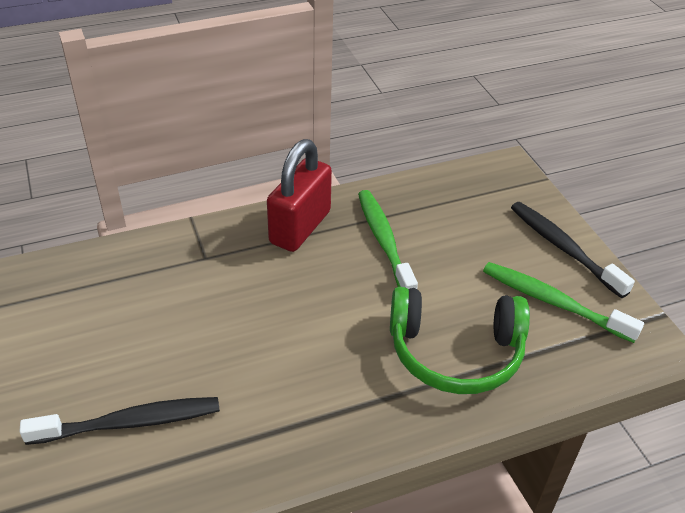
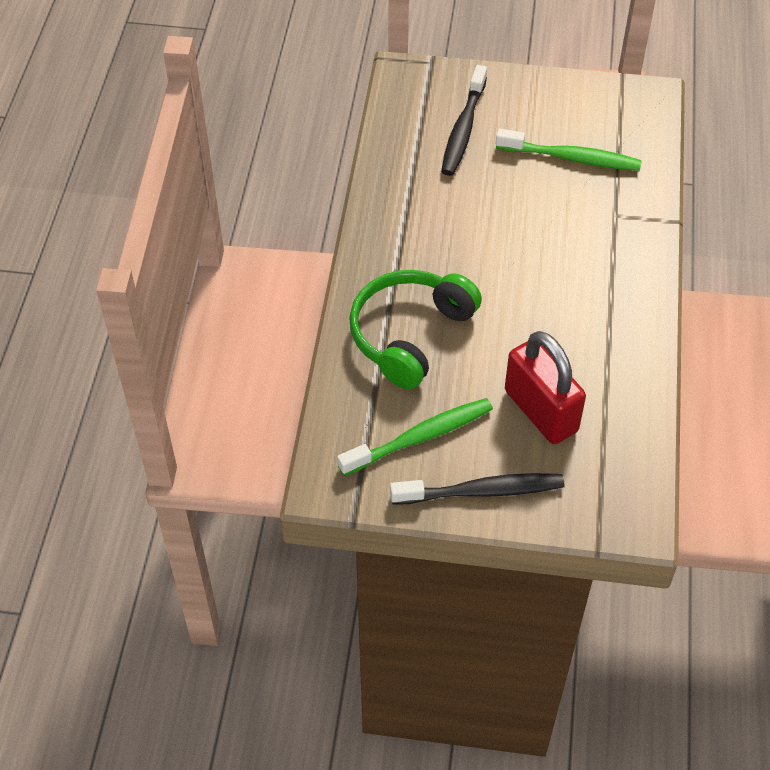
camera: 120 degrees right, 10 degrees up
red padlock [267,139,332,252] -> red padlock moved to [505,331,586,444]
green toothbrush [358,190,418,289] -> green toothbrush moved to [496,129,642,171]

